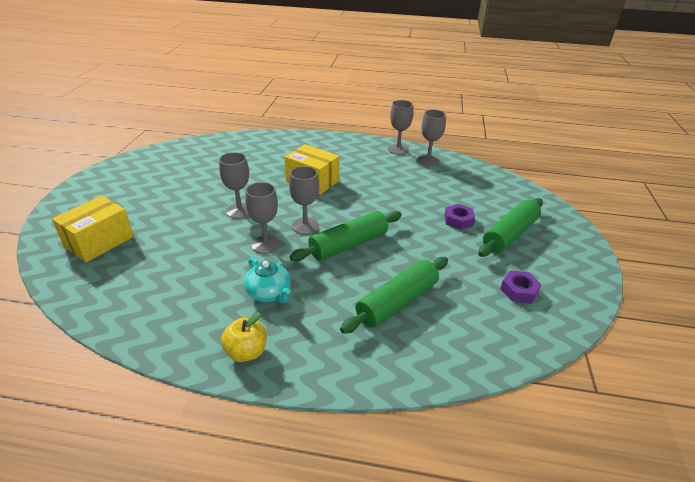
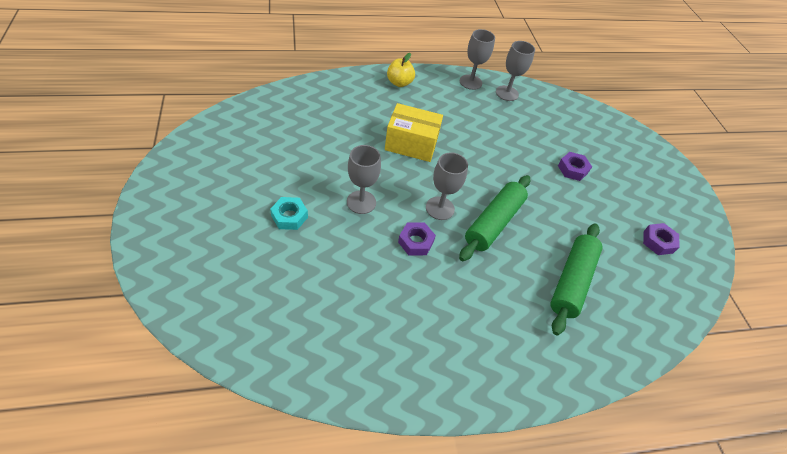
camera: 25 degrees left, 15 degrees up
yellow box [52,196,134,263] -> none
yellow apple [221,313,267,362] -> yellow apple moved to [387,53,415,87]
turquoise teapot [244,258,291,303] -> none
grey goblet [245,182,280,254] -> purple nut [398,223,436,255]
green rolling pin [478,198,543,257] -> none
none -> turquoise nut [270,197,308,230]

